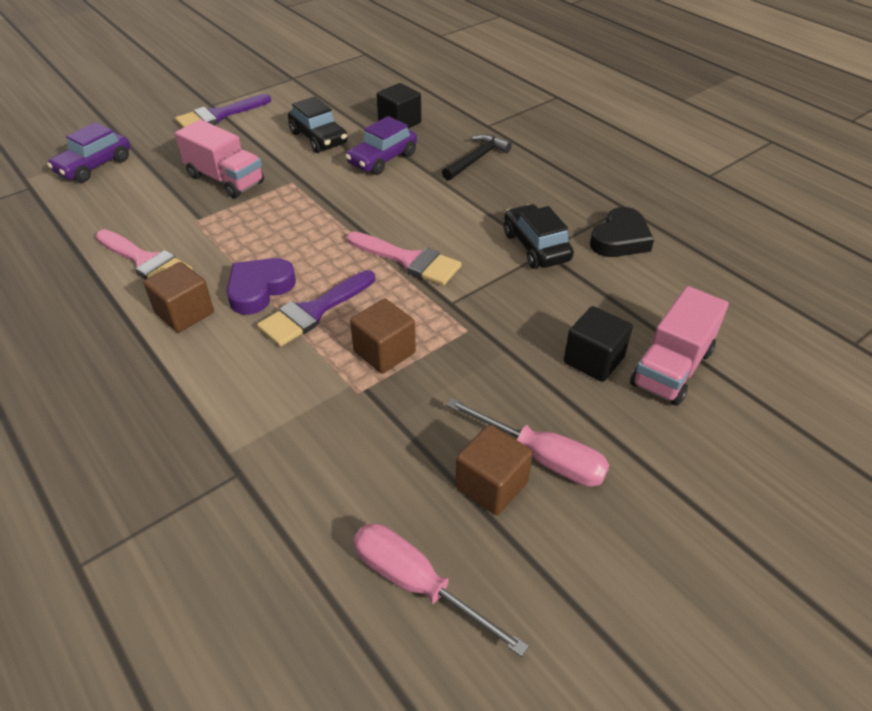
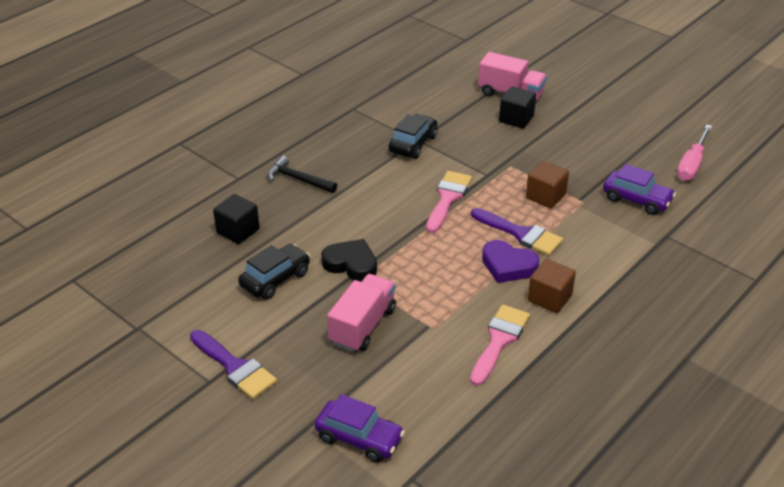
camera: 100 degrees left, 5 degrees down
purple car [345,116,417,175] -> purple car moved to [603,164,676,215]
pink screwdriver [447,399,609,487] -> none
brown cube [455,424,533,515] -> none
black car [504,204,574,269] -> black car turned 150 degrees clockwise [389,114,438,159]
black heart [590,207,654,257] -> black heart moved to [321,239,377,282]

